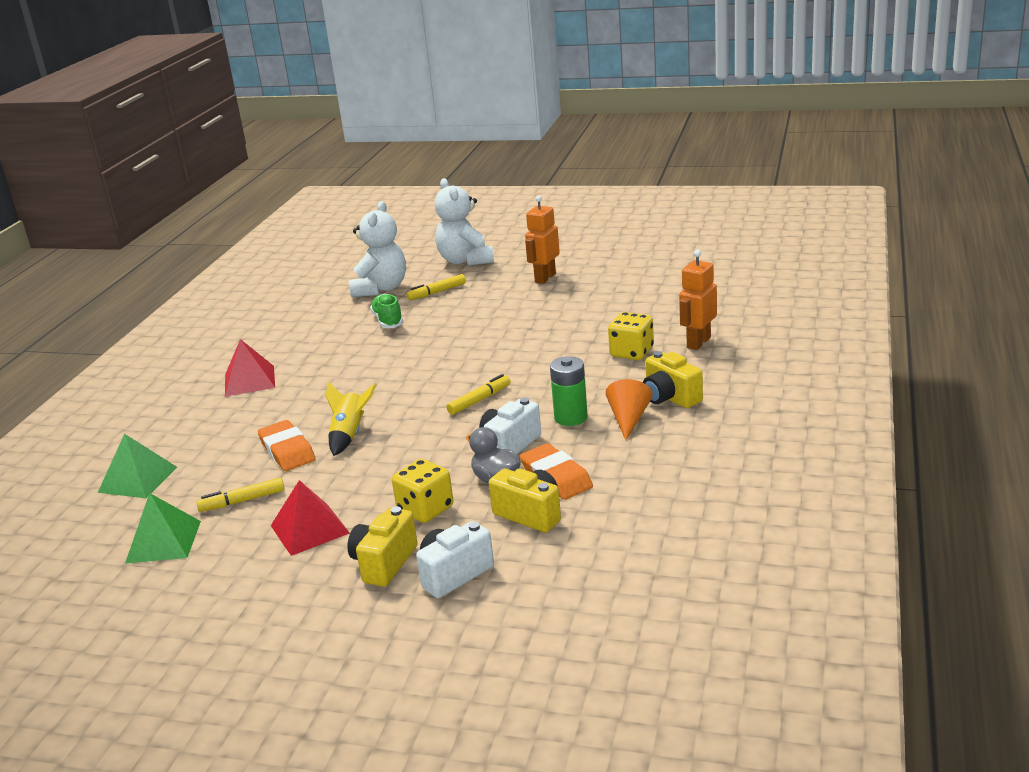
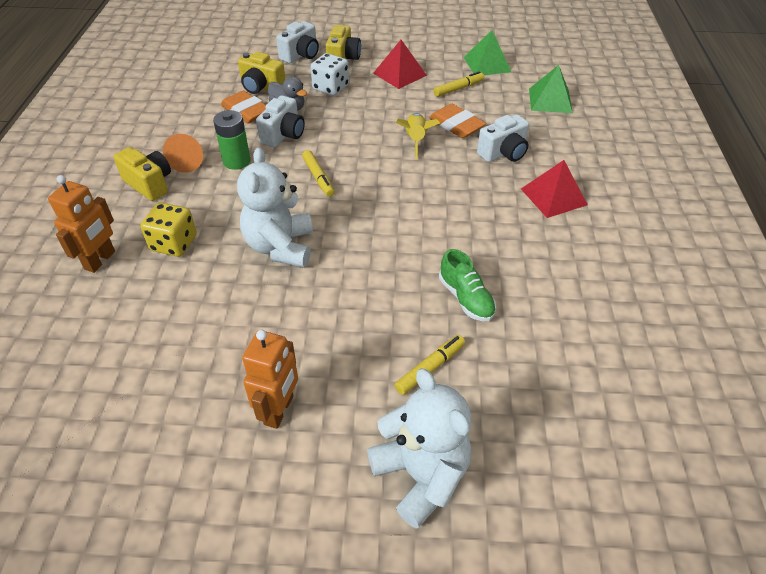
camera: 165 degrees right, 20 degrees up
white teddy bear [349,201,406,297] -> white teddy bear moved to [237,147,313,267]
yellow dice [392,459,454,523] -> white dice [311,53,349,96]
yellow marker [446,374,510,415] -> yellow marker turned 60 degrees counterclockwise [302,150,335,197]
none -> white camera [477,114,529,162]

